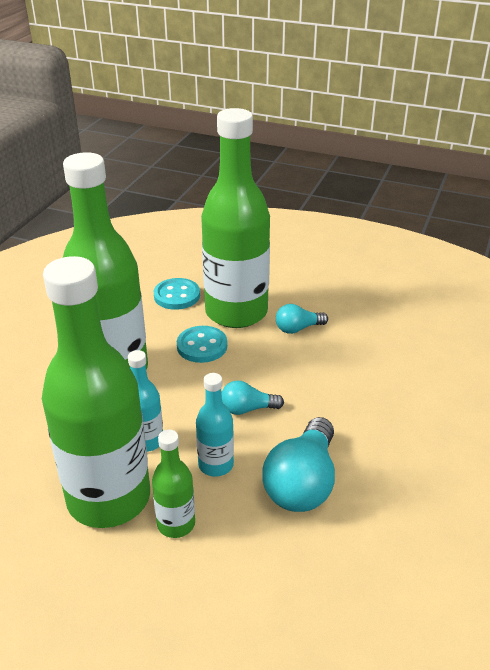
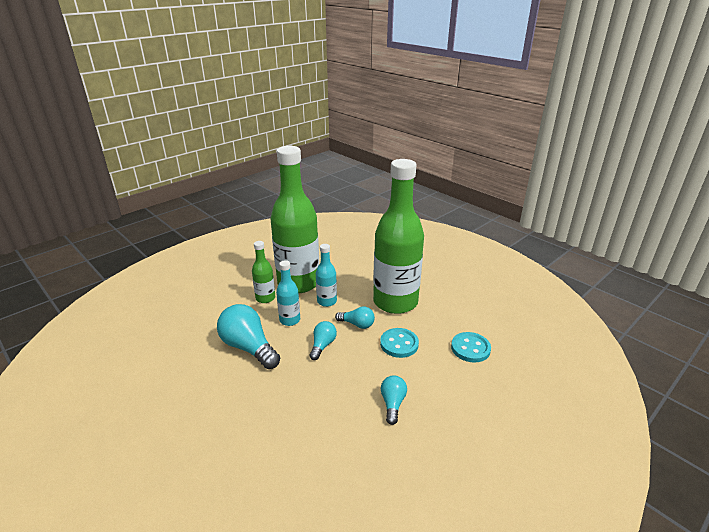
camera: 115 degrees right, 5 degrees down
green bottle [201,108,270,328] -> none
none -> turquoise light bulb [335,306,375,329]

